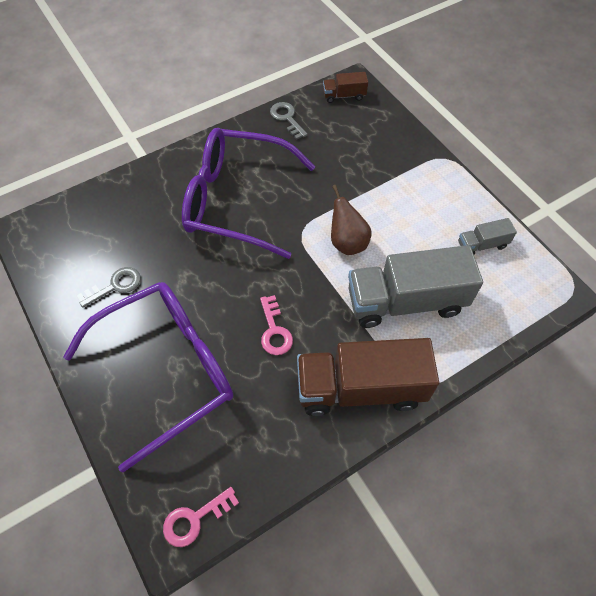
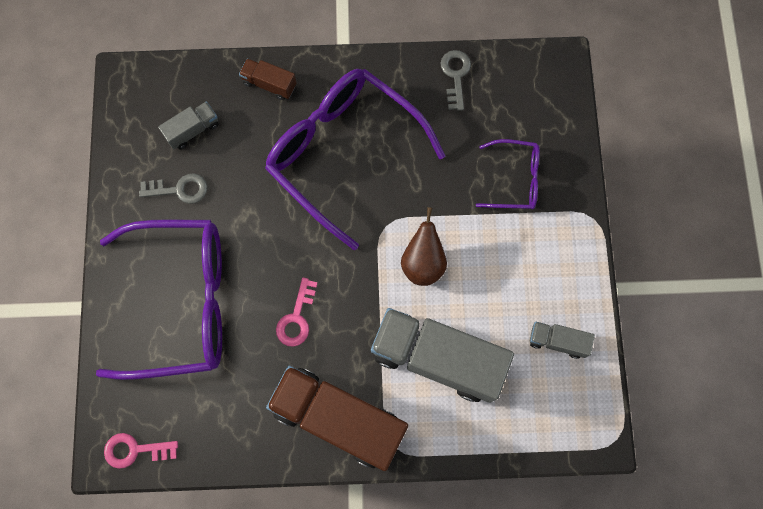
camera: 30 degrees right, 15 degrees up
brown truck [323,72,368,103] -> brown truck moved to [239,59,296,100]
none -> grey truck [158,102,218,150]
none -> purple glasses [476,139,540,209]

